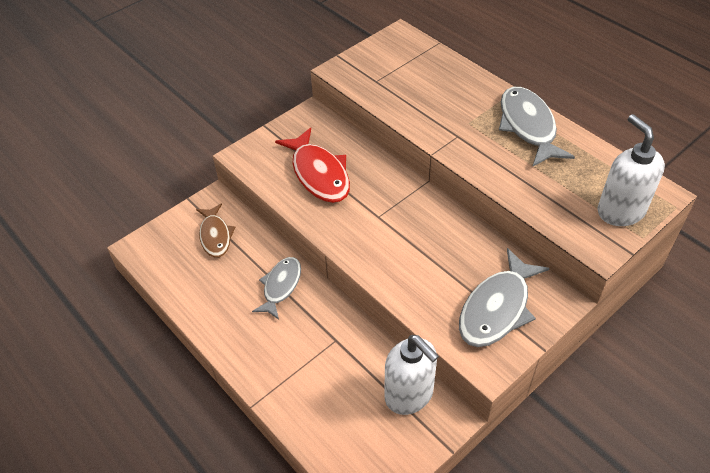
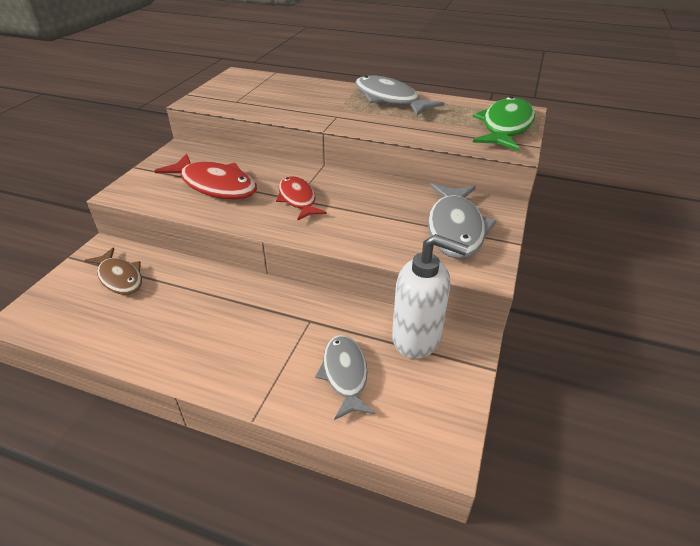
camera: 30 degrees left, 10 degrees down
grey fish [252,257,301,320] -> grey fish moved to [315,335,375,420]
white soap dispenser [597,114,665,226] -> green fish [473,96,535,151]
none -> red fish [276,176,327,221]

